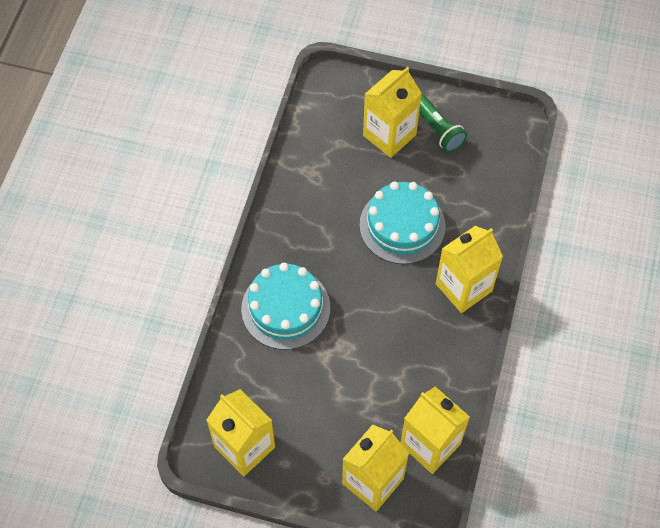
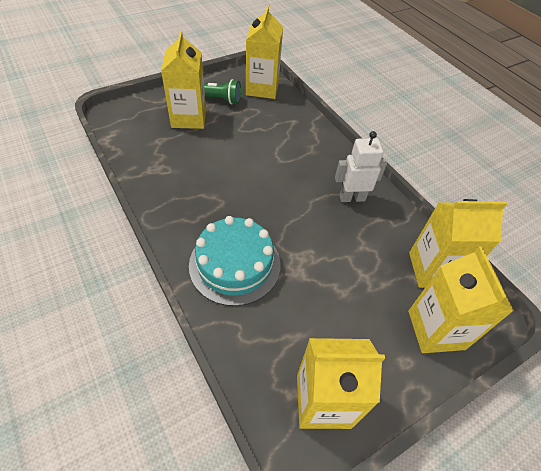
camera: 50 degrees left, 10 degrees down
turquoise cake [359,182,446,264] -> none
yellow carton [436,226,503,313] -> yellow carton moved to [246,5,283,99]
none -> white robot [335,131,387,202]

